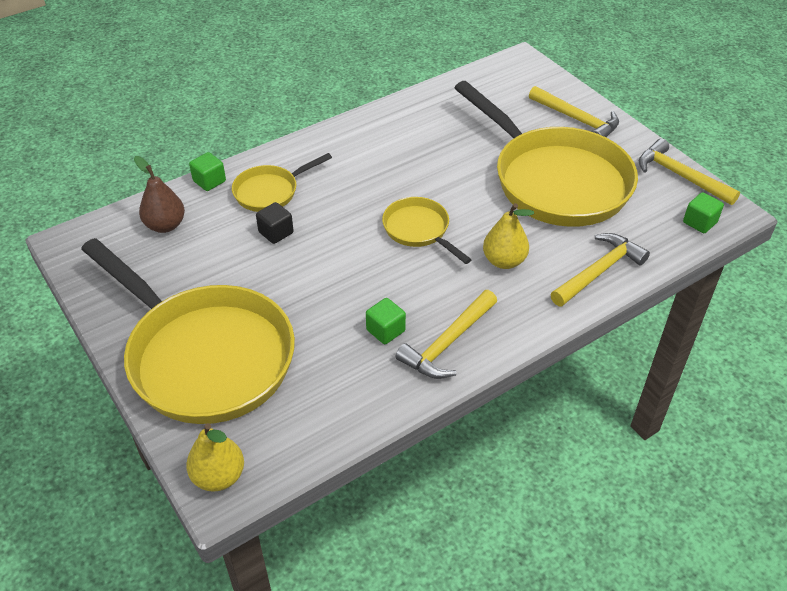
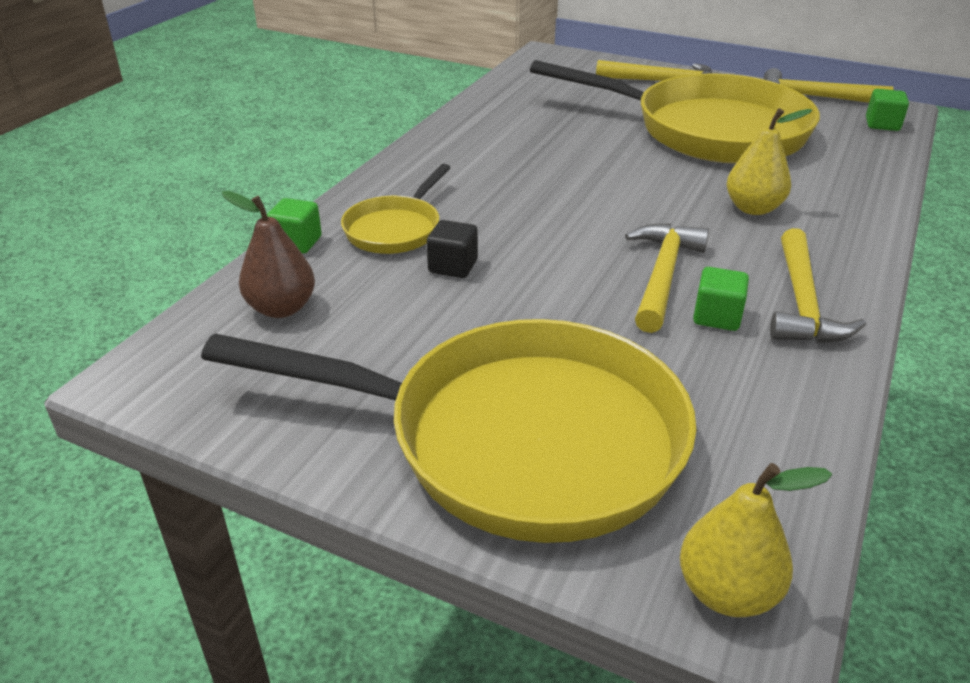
camera: 30 degrees left, 10 degrees down
yellow pan [382,197,472,264] -> none
yellow hammer [550,233,650,307] -> yellow hammer moved to [625,223,709,333]

